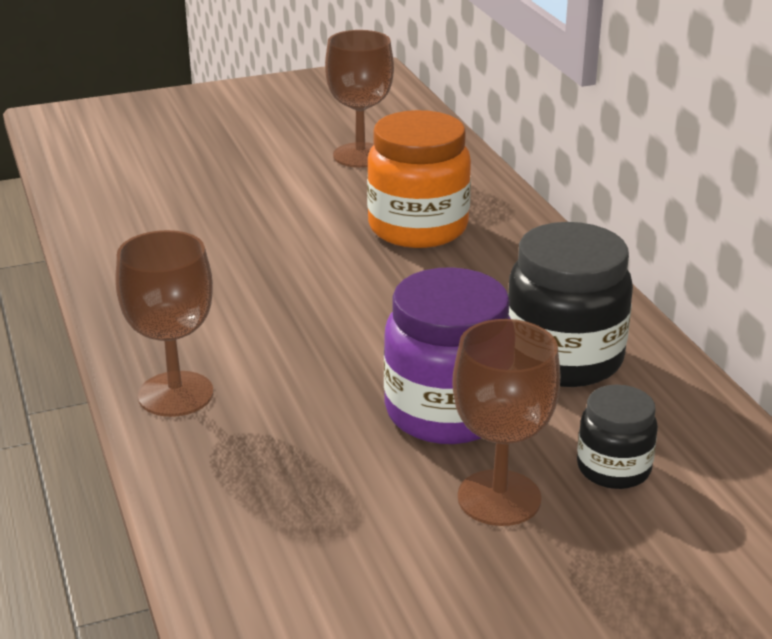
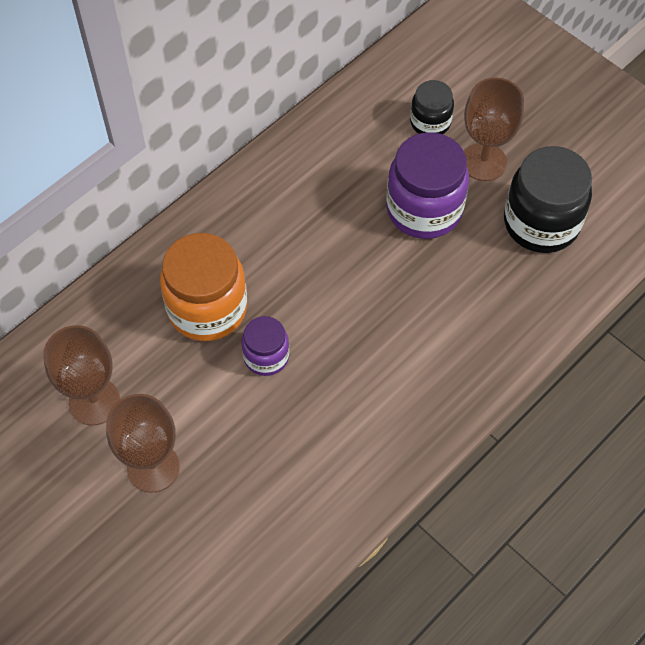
camera: 115 degrees left, 30 degrees up
brown goblet [115,230,213,417] -> brown goblet moved to [106,394,180,493]
black jar [508,222,633,387] -> black jar moved to [504,146,592,253]
none -> purple jar [242,316,289,376]

